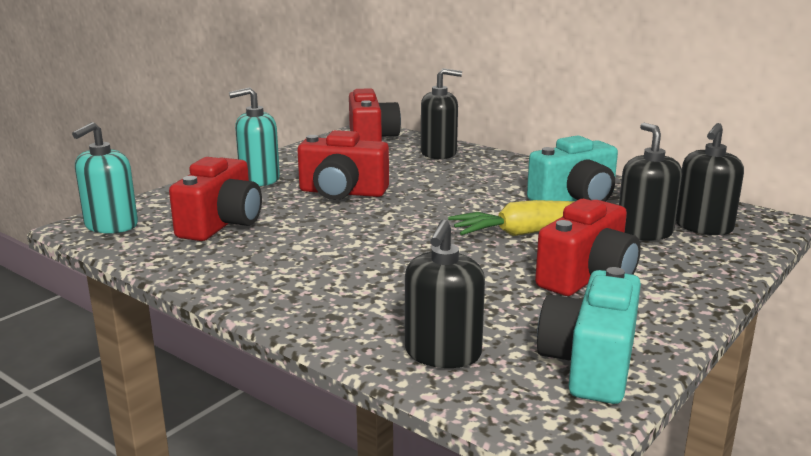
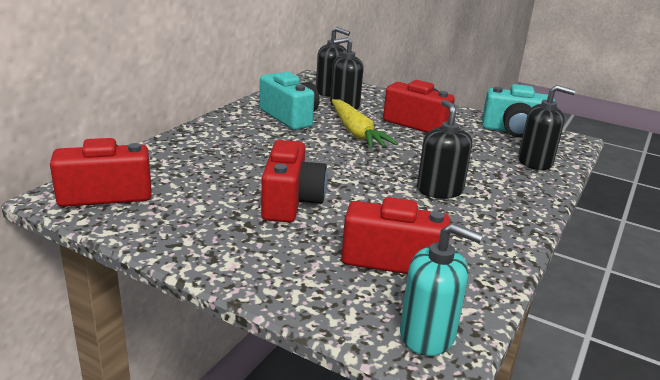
camera: 100 degrees left, 5 degrees up
turquoise soap dispenser [229,87,280,186] -> none
black soap dispenser [421,68,462,159] -> black soap dispenser moved to [417,100,472,198]

